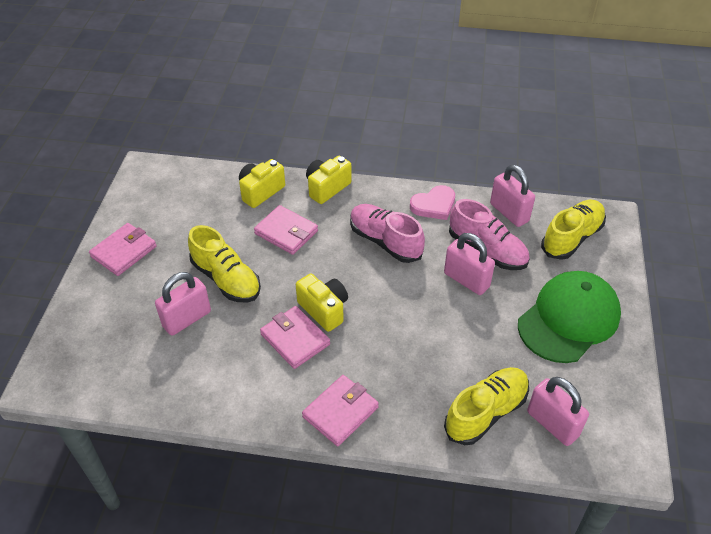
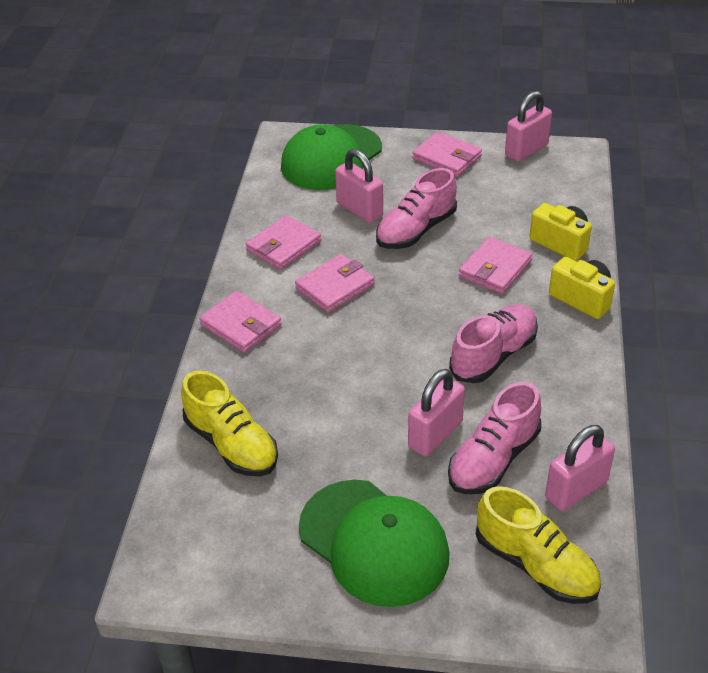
camera: 90 degrees right, 5 degrees down
yellow shoe [188,225,261,303] -> pink shoe [376,168,457,249]
yellow camera [296,274,348,332] -> none
pink heart [410,185,455,220] -> none
pink padlock [527,377,589,446] -> pink padlock moved to [505,91,552,162]
none -> pink wallet [246,215,321,270]
none -> green cap [281,124,382,190]

